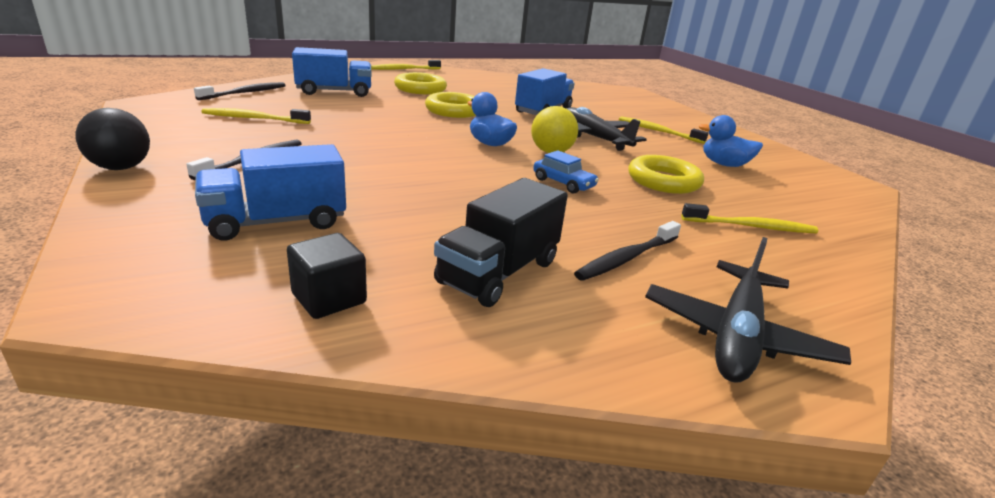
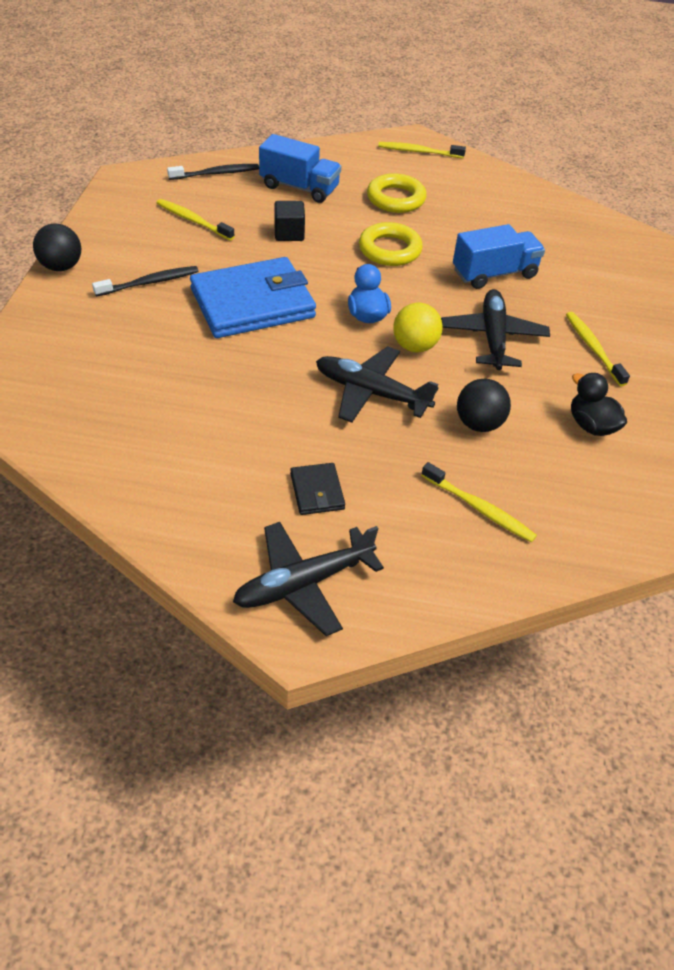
camera: 35 degrees right, 20 degrees up
blue truck [195,144,346,241] -> none
black cube [287,233,367,319] -> black cube moved to [274,201,305,241]
black truck [434,178,568,307] -> none
blue car [533,150,599,194] -> black plane [316,346,439,423]
black toothbrush [574,221,681,281] -> black wallet [290,463,345,515]
yellow ring [628,155,704,194] -> black ball [457,379,511,432]
blue duck [699,115,763,167] -> black duck [571,373,627,436]
none -> blue wallet [190,257,316,338]

